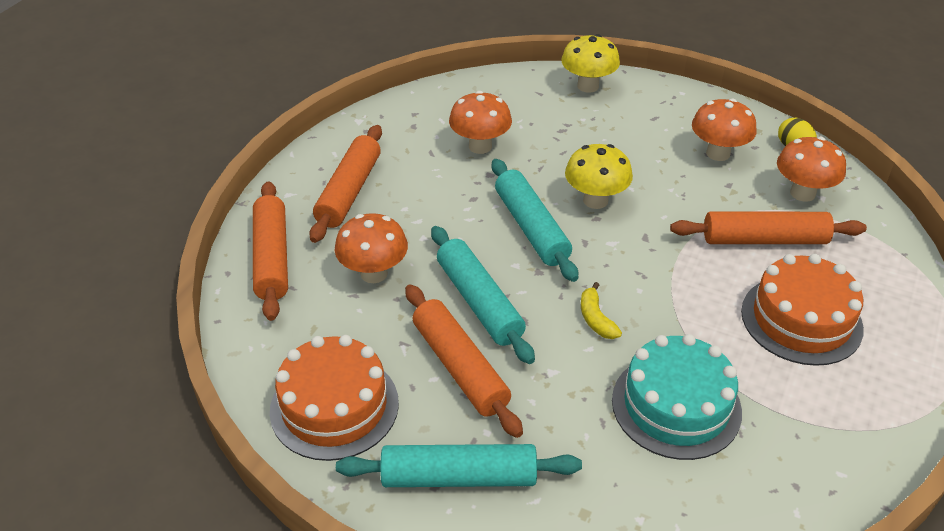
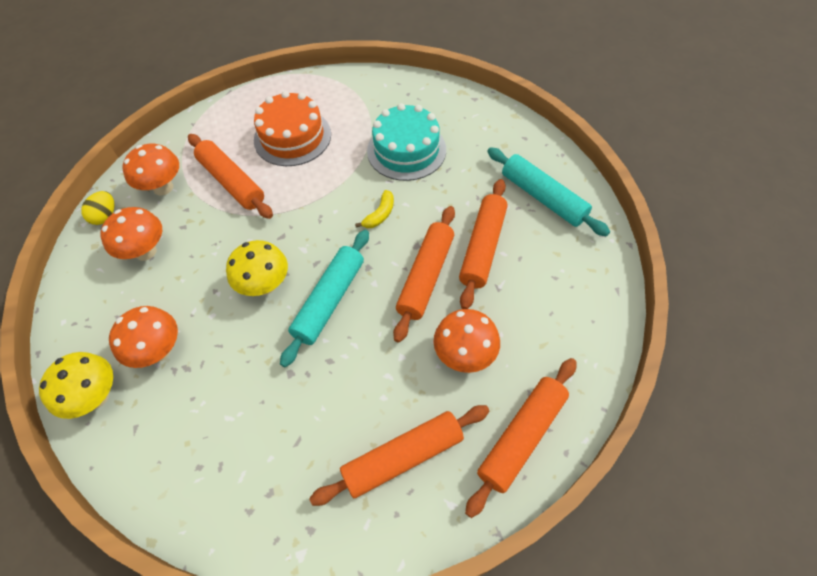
camera: 130 degrees left, 15 degrees up
orange cake [270,335,399,461] -> none
turquoise rolling pin [431,226,535,364] -> orange rolling pin [393,206,455,343]
orange mushroom [449,91,512,154] -> orange mushroom moved to [109,306,178,368]

